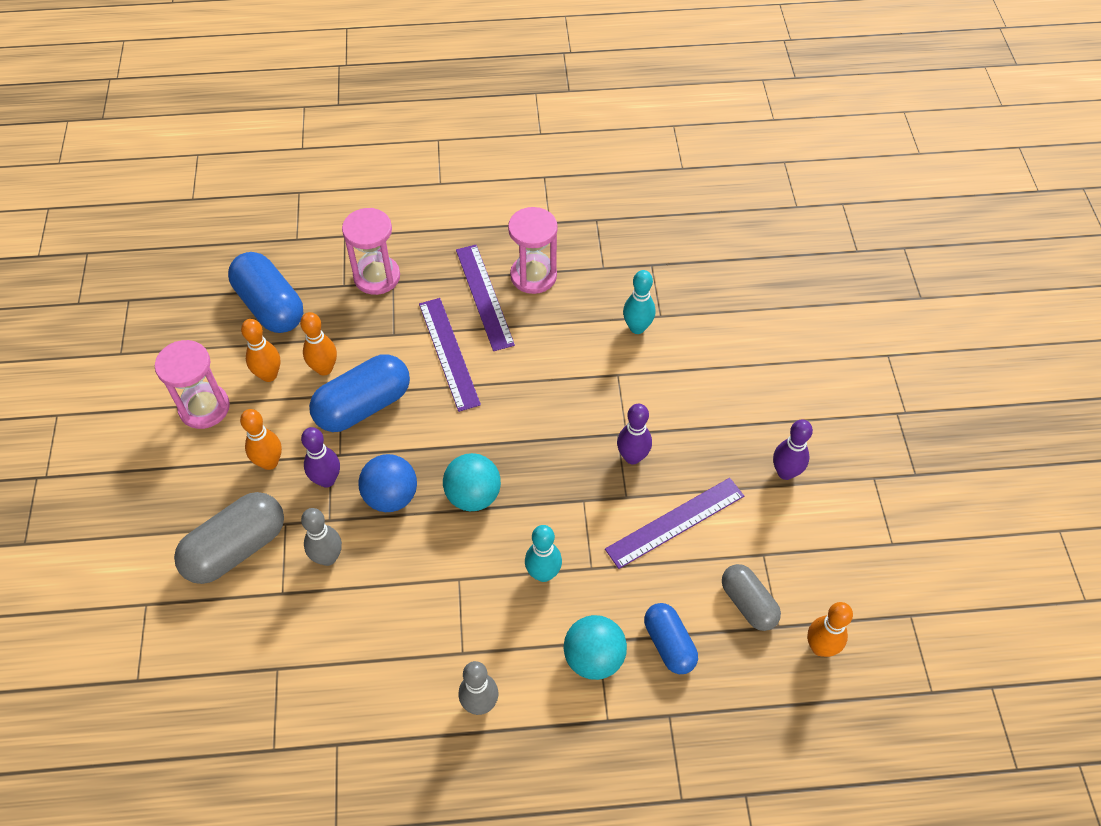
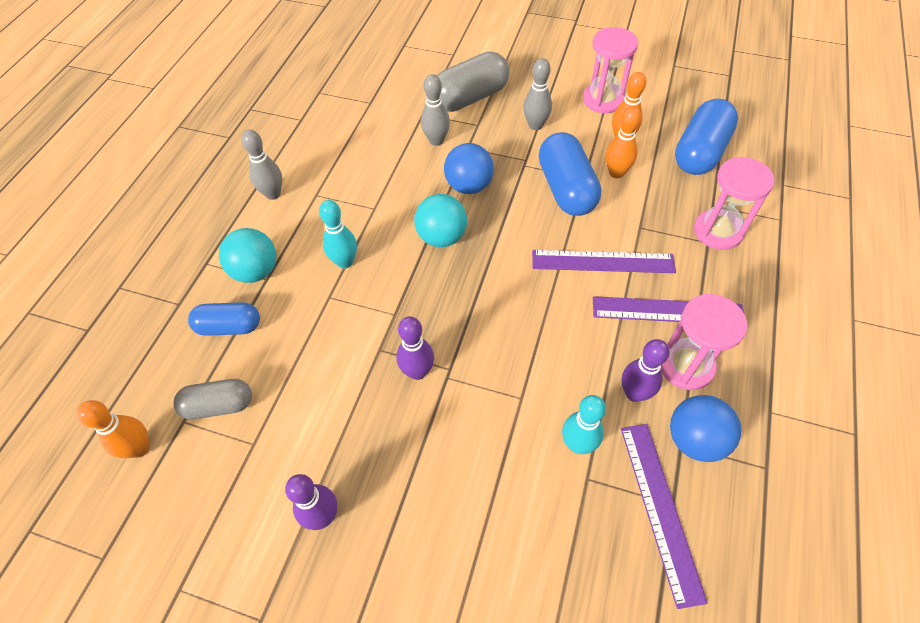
camera: 115 degrees right, 0 degrees up
grey capsule [174,492,284,584] -> grey capsule turned 75 degrees clockwise [436,52,510,112]
blue capsule [228,252,303,333] -> blue capsule turned 45 degrees counterclockwise [675,99,738,175]
orange bowling pin [240,409,282,470] -> grey bowling pin [523,58,552,130]
purple bowling pin [301,427,340,488] -> purple bowling pin moved to [622,339,669,402]
purple ruler [605,478,744,569] -> purple ruler moved to [621,424,708,609]
none -> blue ball [670,395,741,462]

